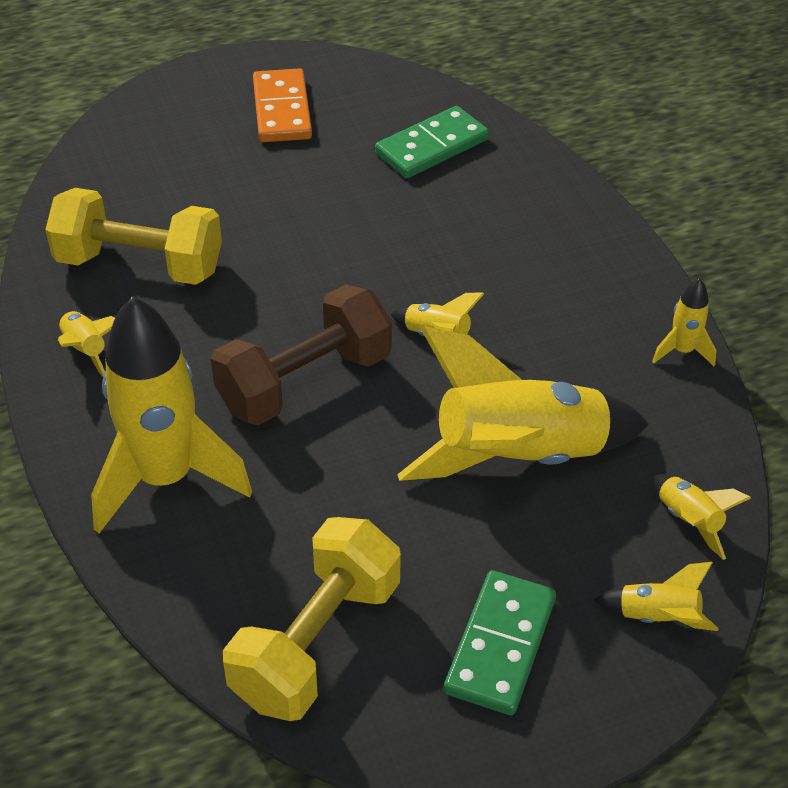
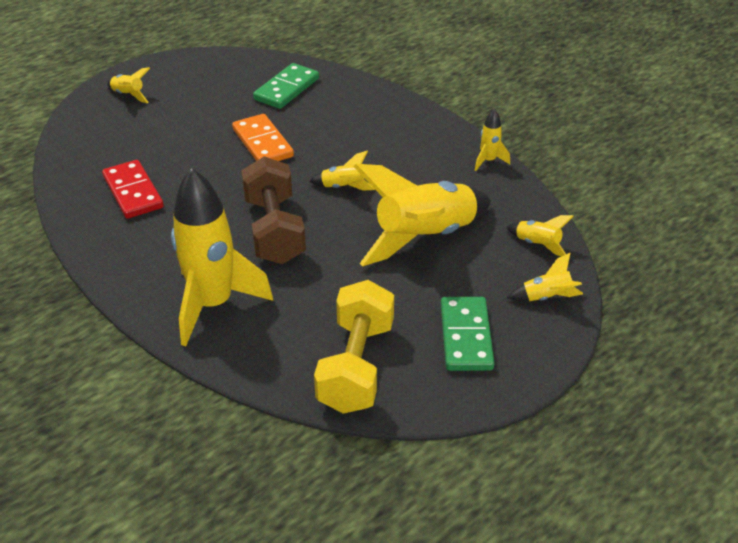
camera: 20 degrees left, 5 degrees down
yellow dumbbell [45,188,222,285] -> red domino [102,160,164,219]
yellow rocket [58,311,115,377] -> yellow rocket moved to [107,67,150,103]
brown dumbbell [211,284,392,425] -> brown dumbbell turned 45 degrees counterclockwise [241,156,306,264]
orange domino [253,68,312,142] -> orange domino moved to [232,114,294,161]

